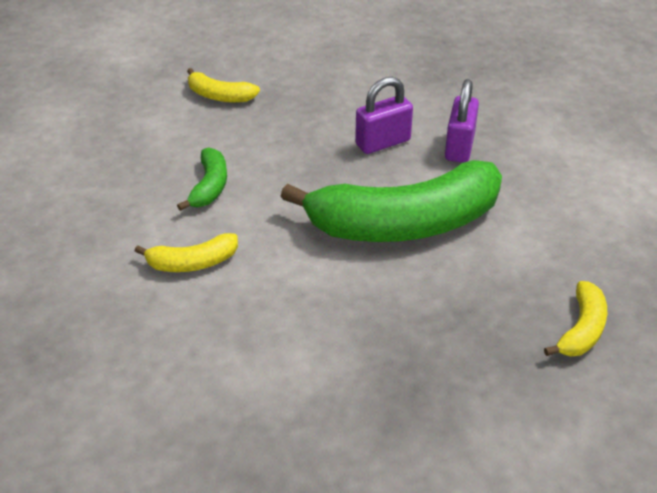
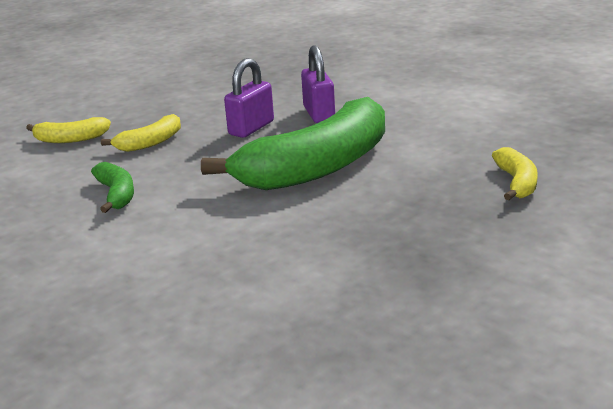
camera: 25 degrees left, 15 degrees down
yellow banana [135,233,238,272] -> yellow banana moved to [101,114,181,152]

